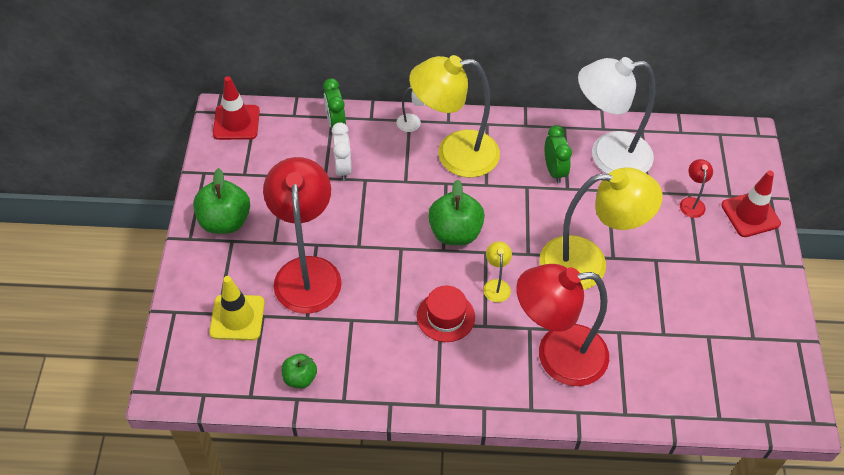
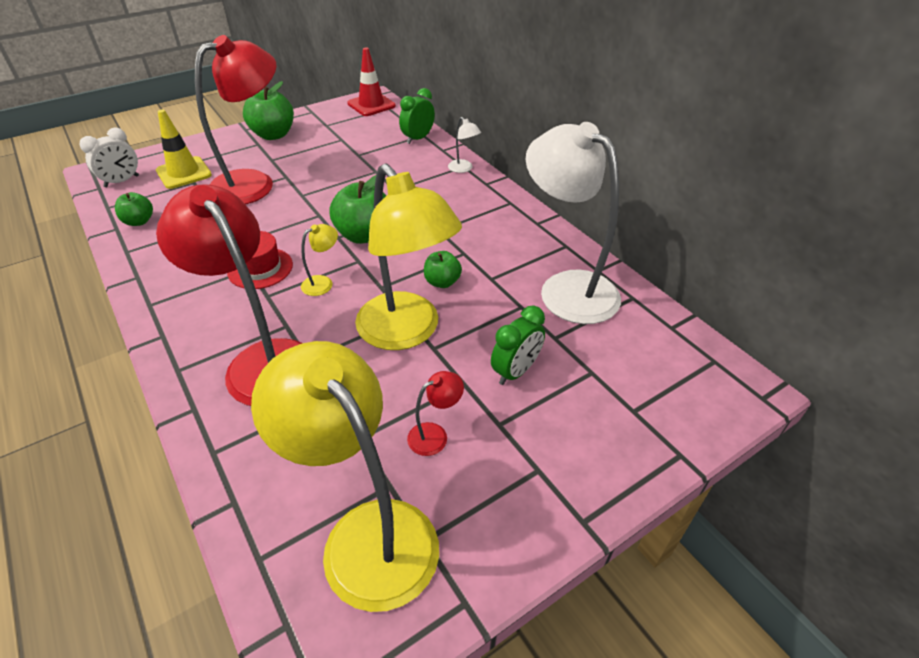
camera: 55 degrees right, 10 degrees down
white clock [332,122,352,181] -> white clock moved to [79,127,139,187]
yellow lamp [409,55,500,178] -> yellow lamp moved to [251,341,439,612]
green clock [545,125,572,183] -> green clock moved to [491,305,545,385]
red lamp [680,159,713,218] -> red lamp moved to [407,371,464,456]
red traffic cone [721,171,781,237] -> none
none -> green apple [424,251,462,288]

